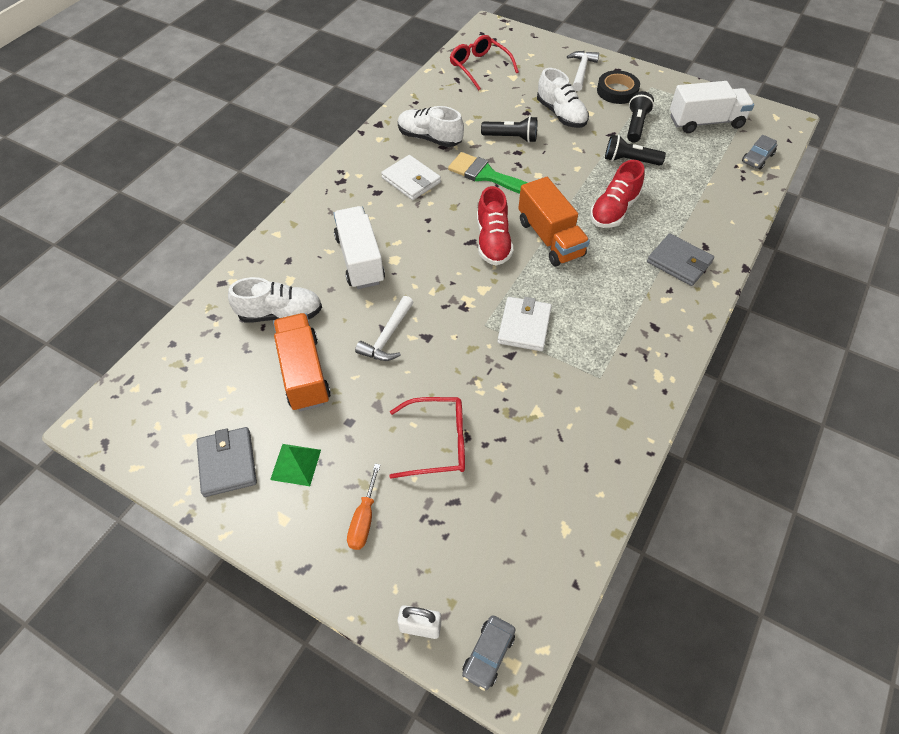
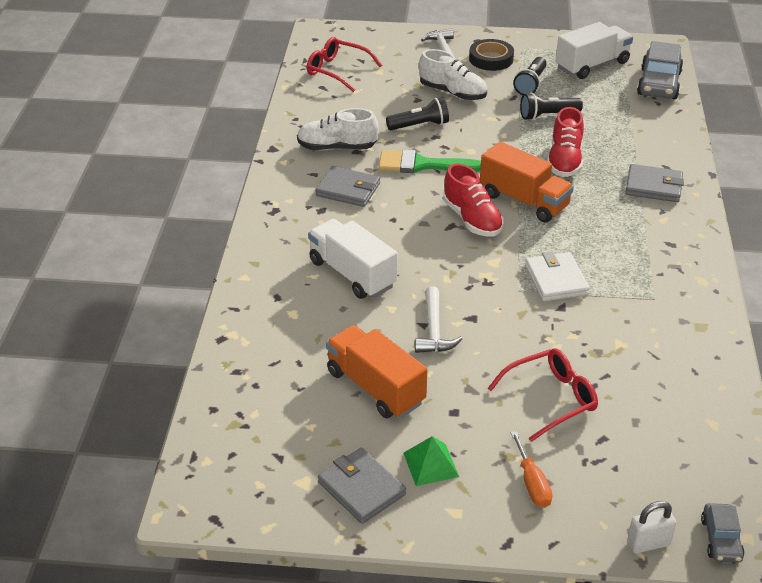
camera: 25 degrees left, 15 degrees down
white shoe [228,277,322,322] -> none
white wallet [381,155,441,200] -> grey wallet [315,166,380,207]
black flashlight [627,91,654,142] -> black flashlight turned 150 degrees counterclockwise [513,57,547,95]
grey car [742,135,777,169] -> grey car [637,41,683,99], size x1.84

